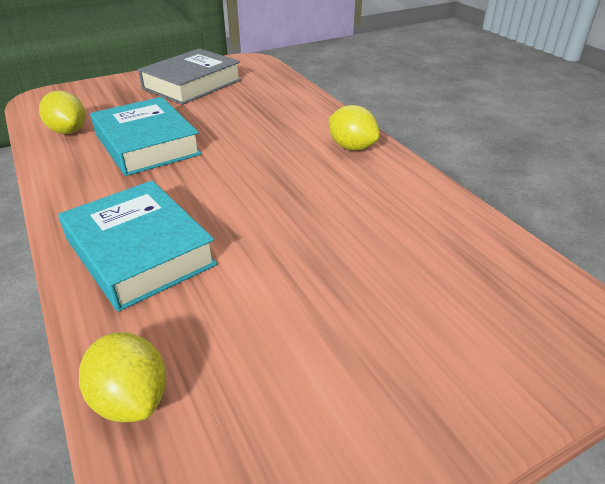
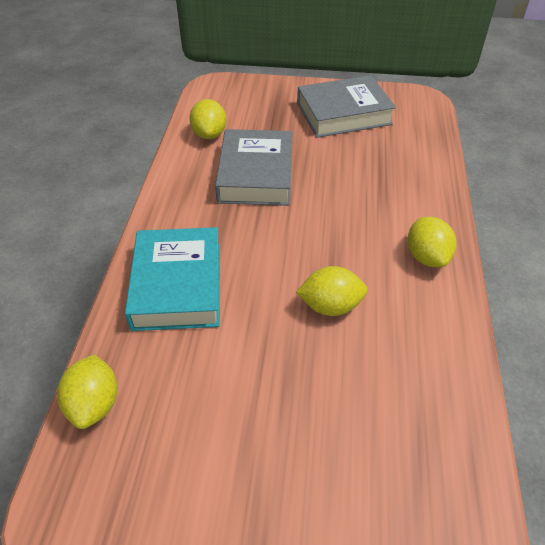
camera: 35 degrees right, 10 degrees up
turquoise book [90,97,202,176] -> grey book [215,129,293,206]
none -> yellow lemon [296,266,368,316]

